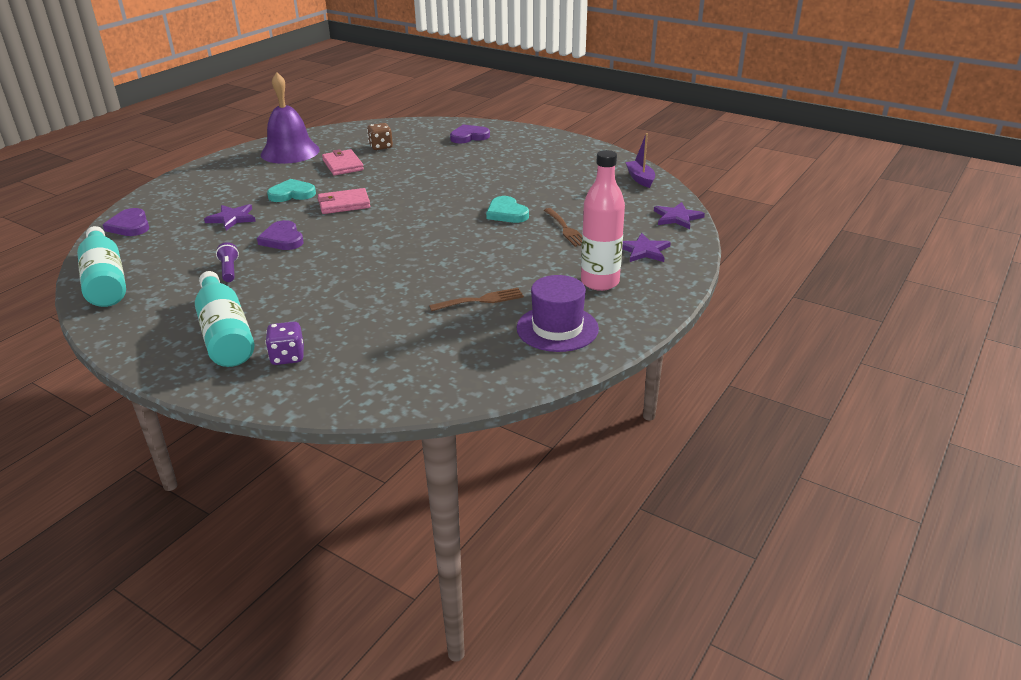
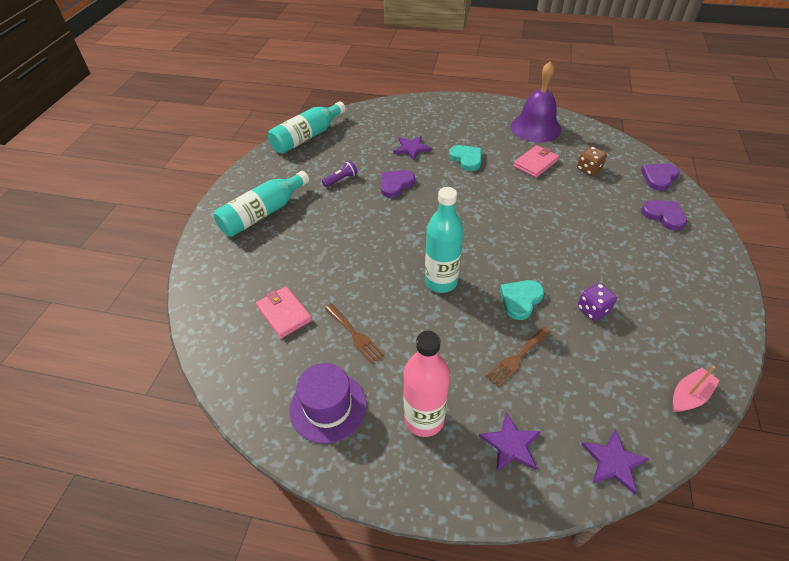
camera: 70 degrees right, 15 degrees up
purple heart [103,208,149,236] -> purple heart moved to [641,163,680,191]
purple dice [265,322,304,365] -> purple dice moved to [578,283,617,321]
pink wallet [317,188,370,214] -> pink wallet moved to [256,286,312,338]
purple boat [625,133,655,188] -> pink boat [673,366,720,412]
none -> turquoise bottle [425,187,463,293]

